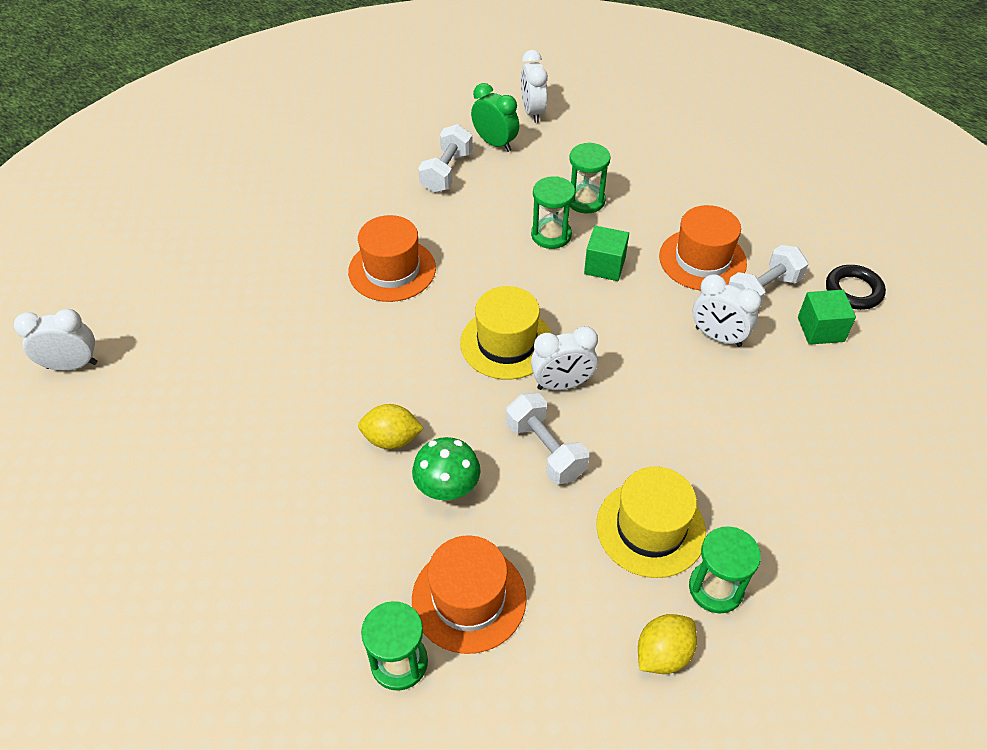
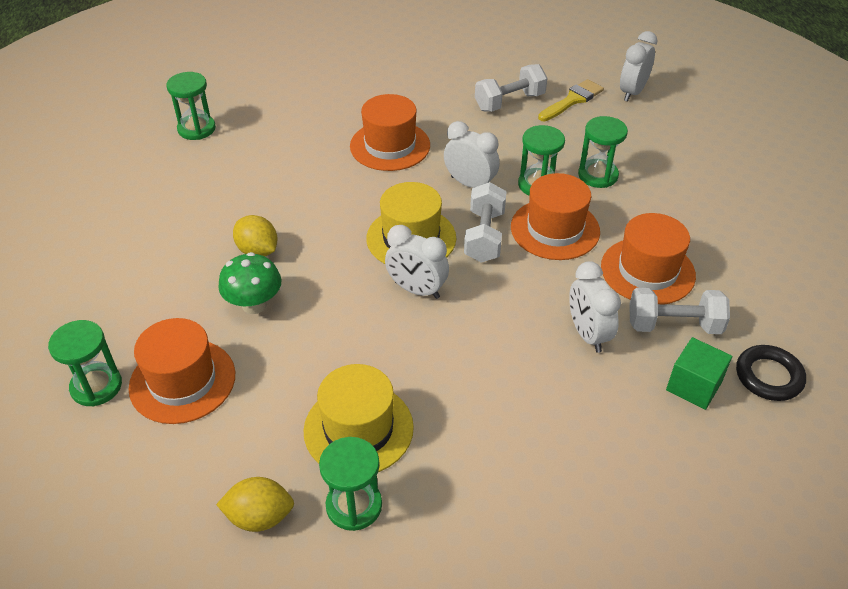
camera: 40 degrees right, 5 degrees down
white clock [14,309,97,371] -> white clock moved to [444,121,500,188]
green clock [471,83,519,152] -> yellow brush [538,79,604,121]
white dumbbell [506,393,589,485] -> white dumbbell moved to [464,182,507,263]
green cube [584,226,629,281] -> orange hat [511,173,600,260]
none -> green hourglass [166,72,216,140]

